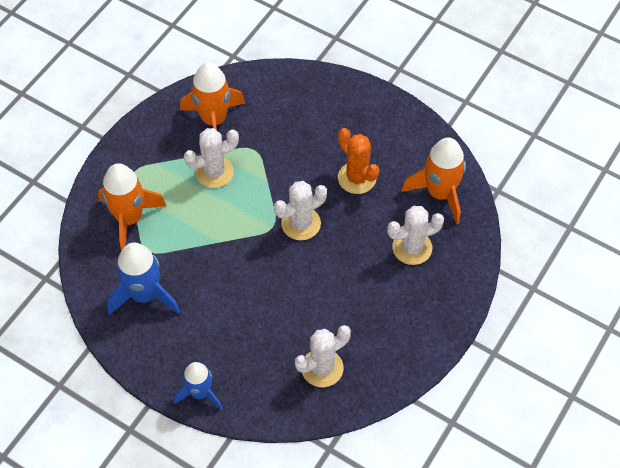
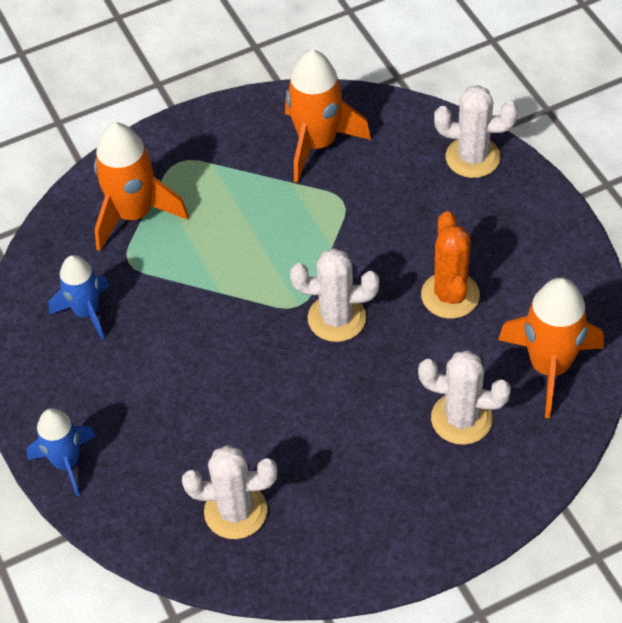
camera: 35 degrees right, 5 degrees down
blue rocket [107,243,180,315] -> blue rocket [49,255,109,340], size x0.65
white cactus [184,128,239,188] -> white cactus moved to [434,85,518,178]

